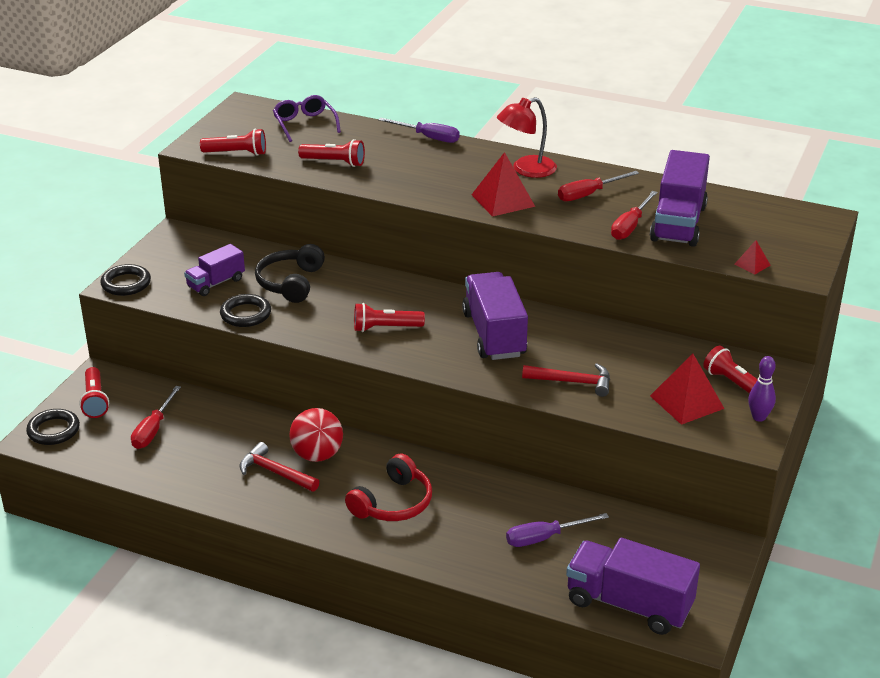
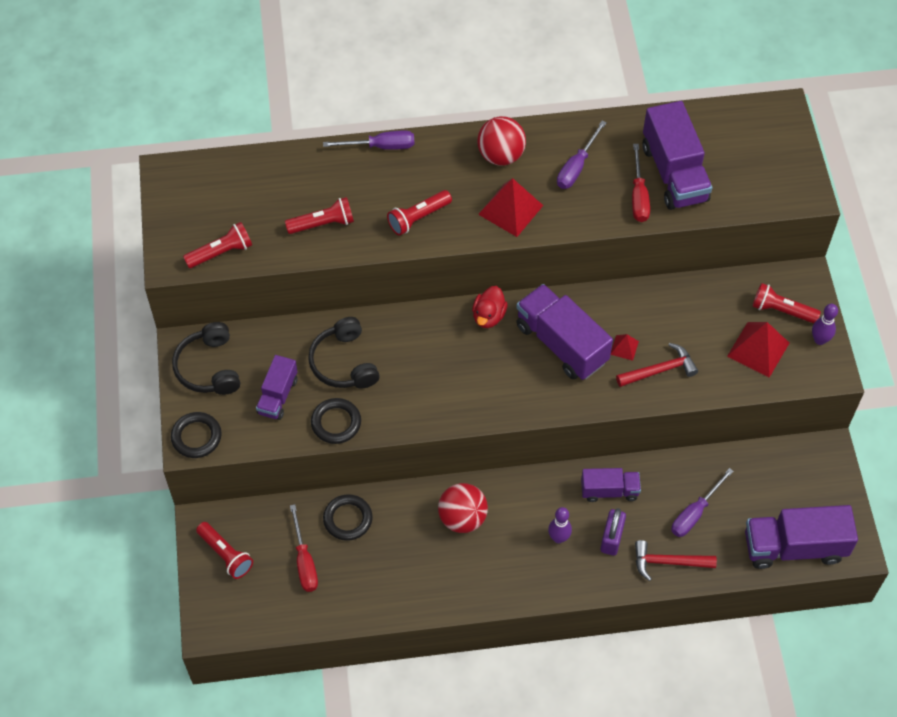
camera: 30 degrees left, 25 degrees up
black ring [26,409,80,445] -> black ring moved to [323,494,373,541]
red hammer [240,442,320,492] -> red hammer moved to [635,540,717,581]
purple glasses [273,95,341,142] -> none
red headphones [345,453,432,521] -> purple bowling pin [548,507,572,543]
red flashlight [354,303,425,332] -> red flashlight moved to [387,190,452,236]
red lamp [497,97,557,178] -> red ball [477,116,526,166]
red screwdriver [558,171,639,201] -> purple screwdriver [557,121,607,189]
red pyramid [734,240,770,275] -> red pyramid moved to [611,334,639,361]
none -> black headphones [172,322,240,395]
none -> red duck [472,286,508,328]
none -> purple truck [581,468,641,502]
none -> purple padlock [600,508,626,556]

